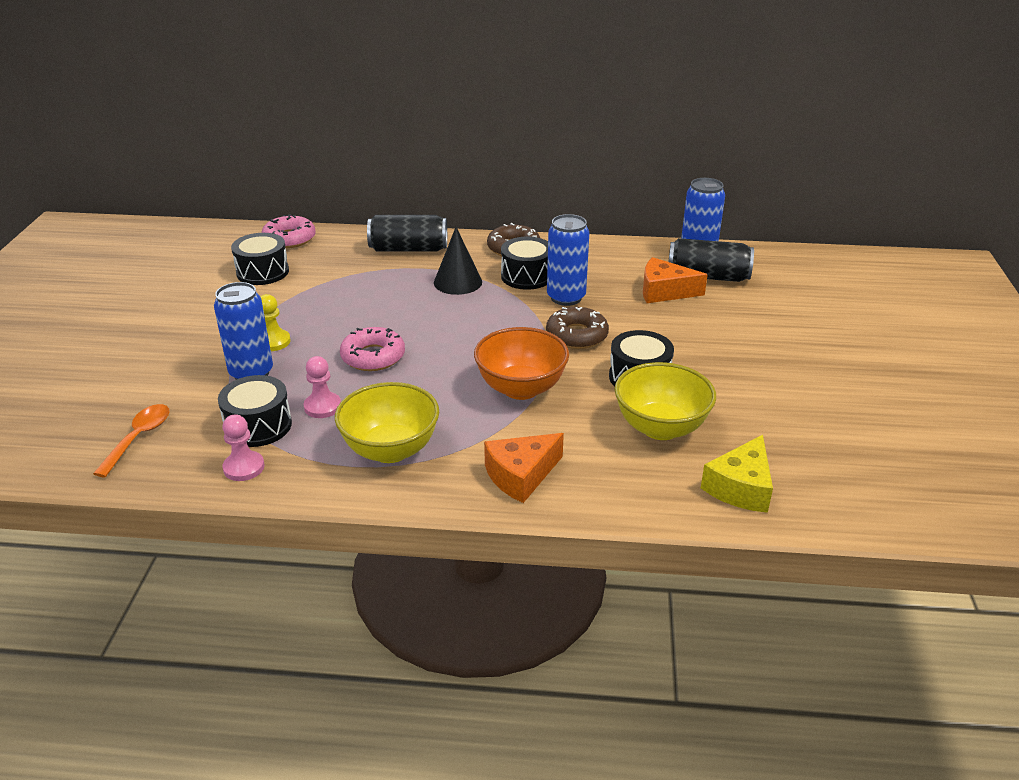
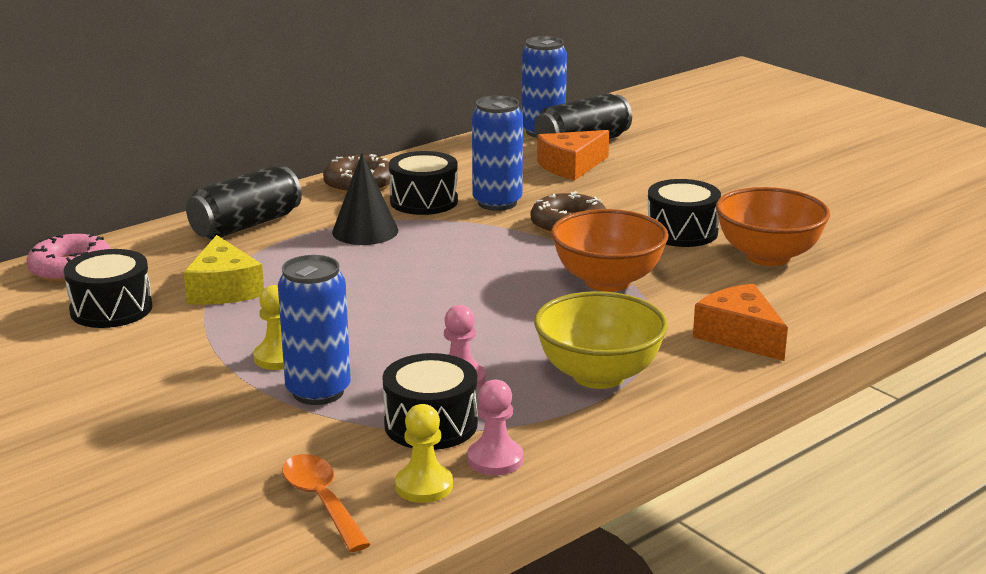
camera: 45 degrees left, 10 degrees down
pink donut [340,327,405,371] -> none
orange cheese [484,433,564,503] -> orange cheese turned 135 degrees clockwise [693,284,788,361]
yellow bowl [614,362,716,440] -> orange bowl [716,187,830,266]
yellow cheese [701,435,773,513] -> yellow cheese moved to [184,235,264,305]
none -> yellow pawn [395,404,453,503]

